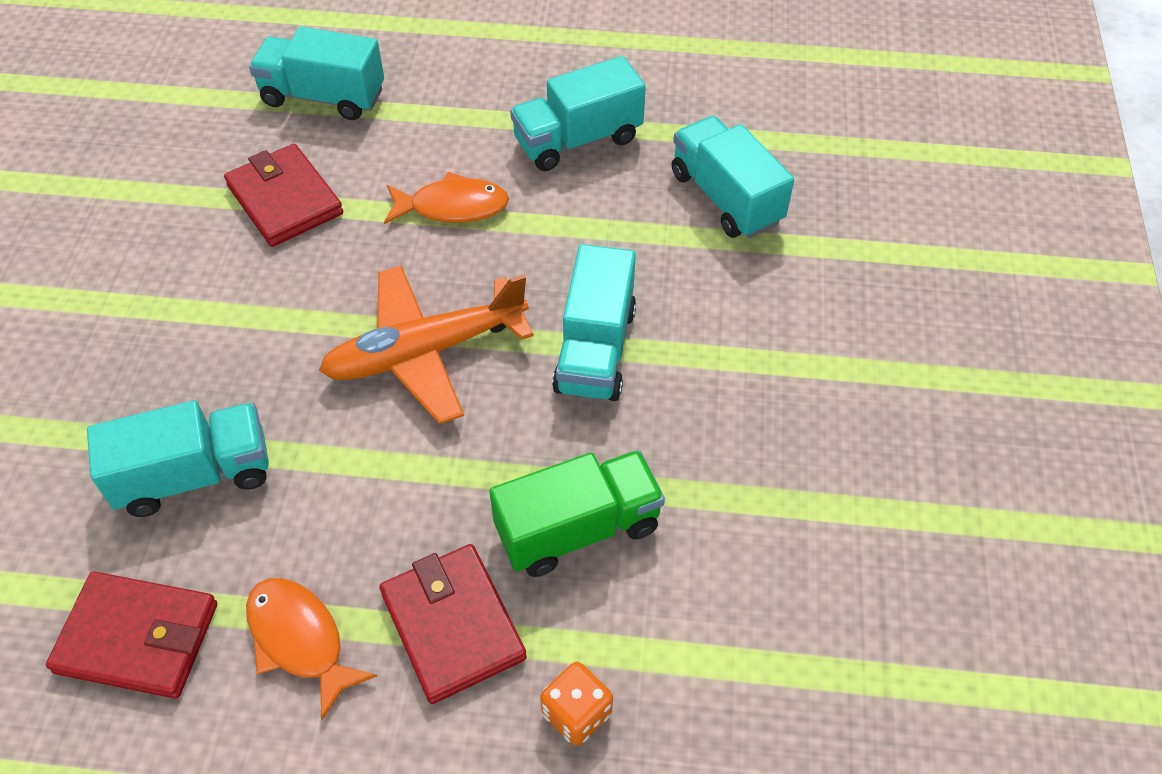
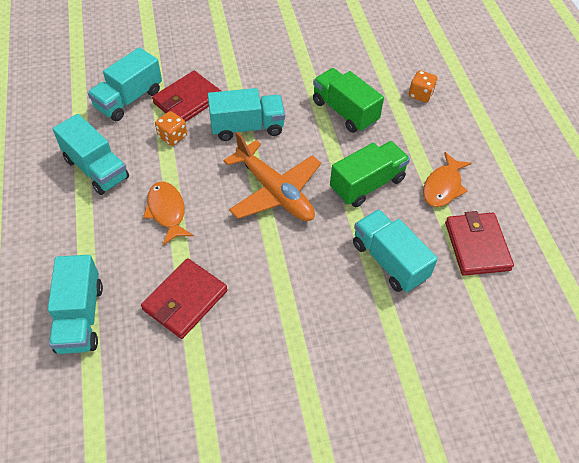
camera: 110 degrees left, 0 degrees up
red wallet [379,544,527,704] -> red wallet moved to [152,71,221,122]
none -> orange dice [155,111,187,146]
none -> green truck [330,141,410,207]

